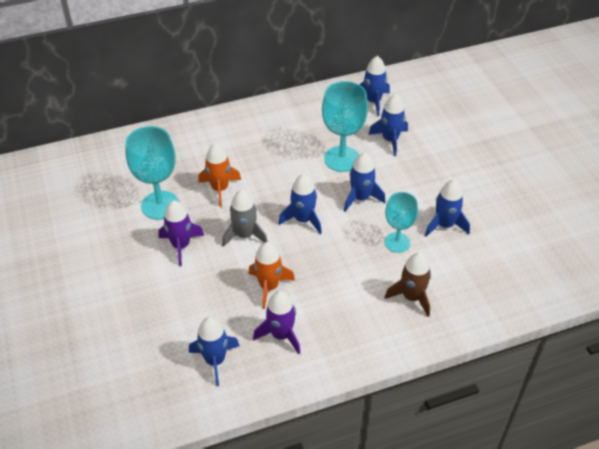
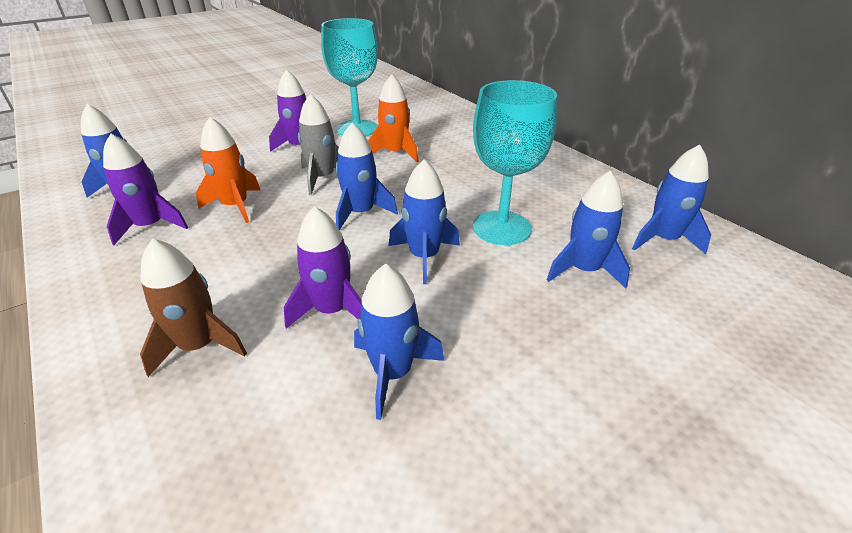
camera: 75 degrees right, 10 degrees down
turquoise goblet [384,192,418,253] -> purple rocket [284,206,362,329]

